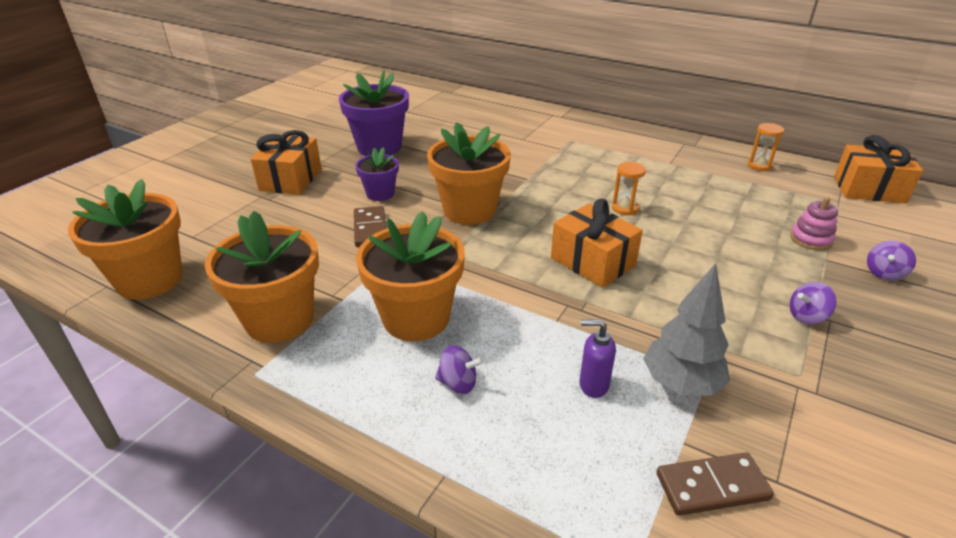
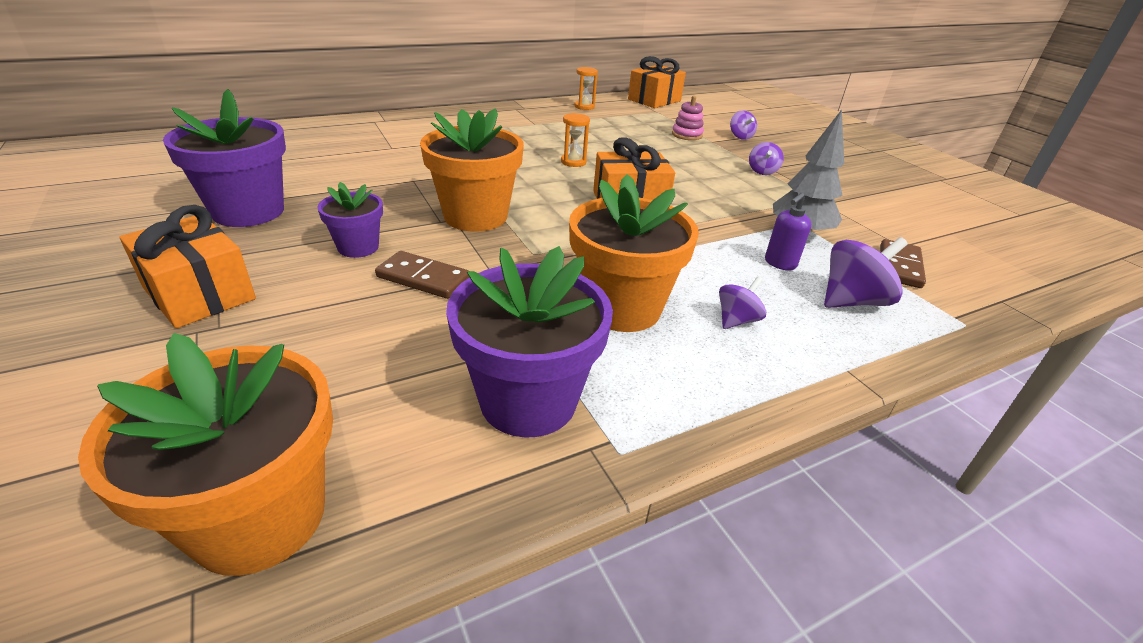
camera: 60 degrees left, 0 degrees up
orange flower pot [205,211,319,343] -> purple flower pot [446,246,613,438]
none -> purple spinning top [824,237,908,308]

